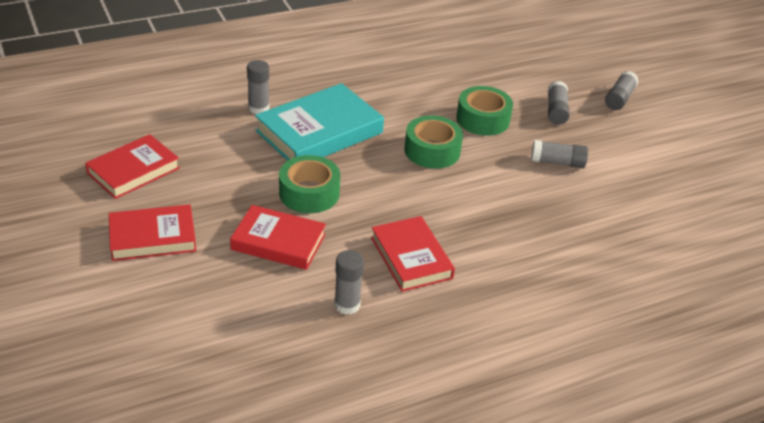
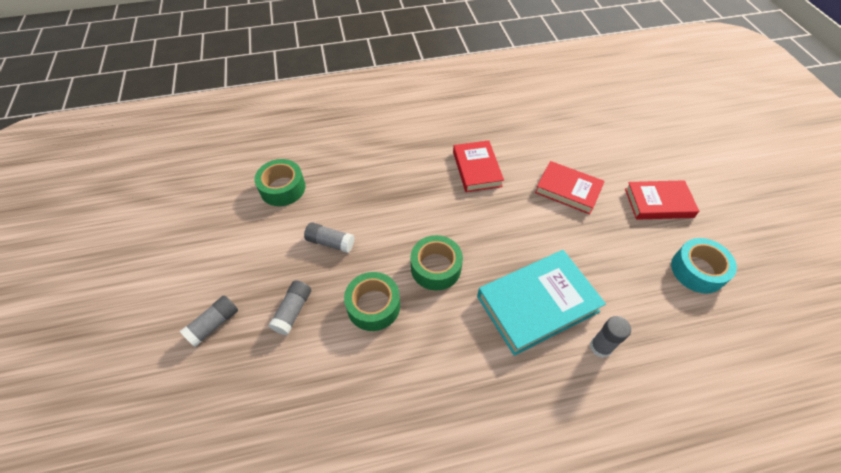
camera: 165 degrees left, 15 degrees up
red book [85,134,180,199] -> turquoise tape [671,238,737,293]
green tape [279,155,340,213] -> green tape moved to [254,159,305,206]
grey glue stick [334,250,364,315] -> none

